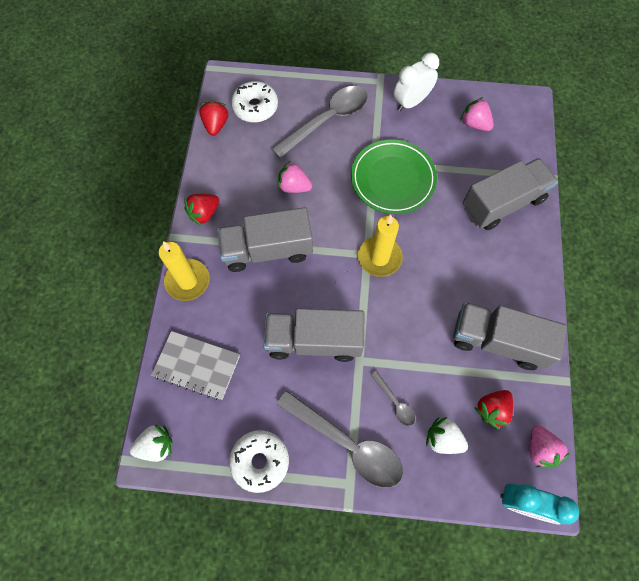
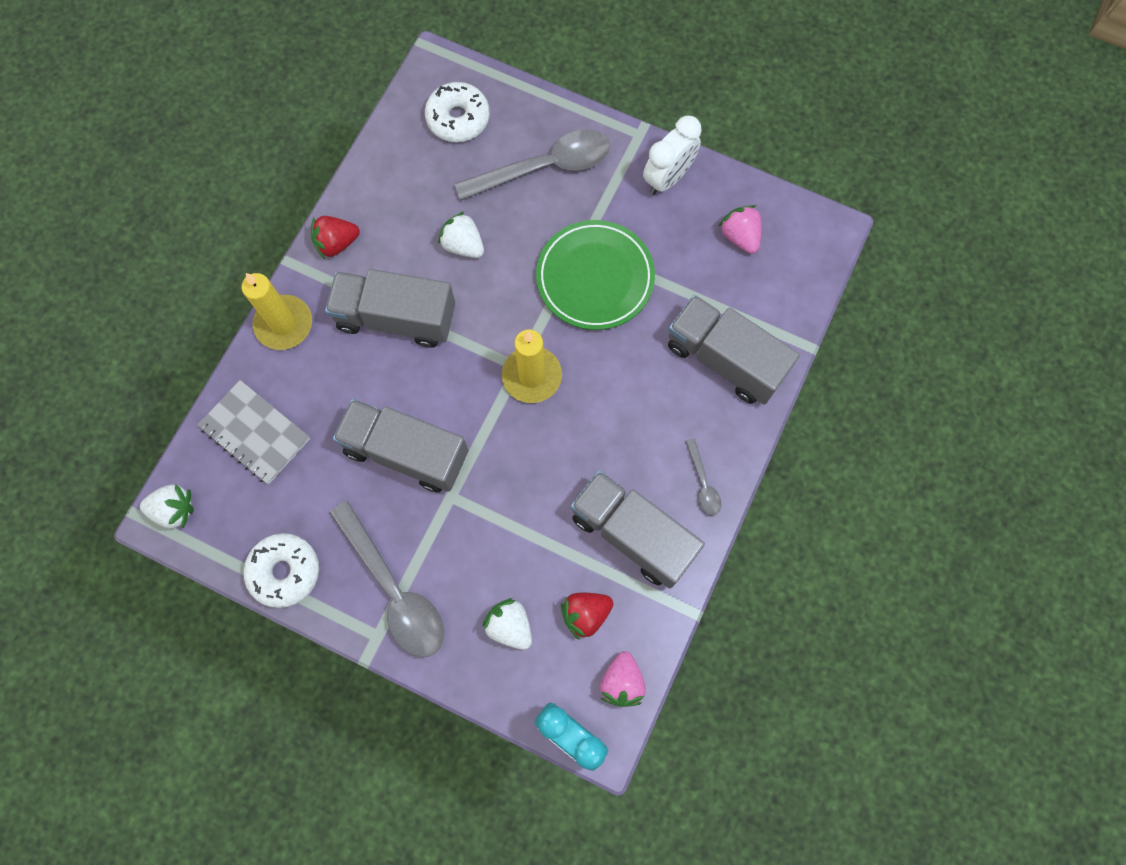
camera: 20 degrees right, 5 degrees up
red strawberry [199,101,228,136] -> none
pink strawberry [277,161,312,193] -> white strawberry [438,211,484,258]
grey spoon [370,370,415,426] -> grey spoon moved to [686,439,721,516]
white clock [394,53,439,111] -> white clock turned 150 degrees clockwise [643,115,701,195]
grey truck [463,158,558,230] -> grey truck turned 135 degrees counterclockwise [668,295,800,404]

